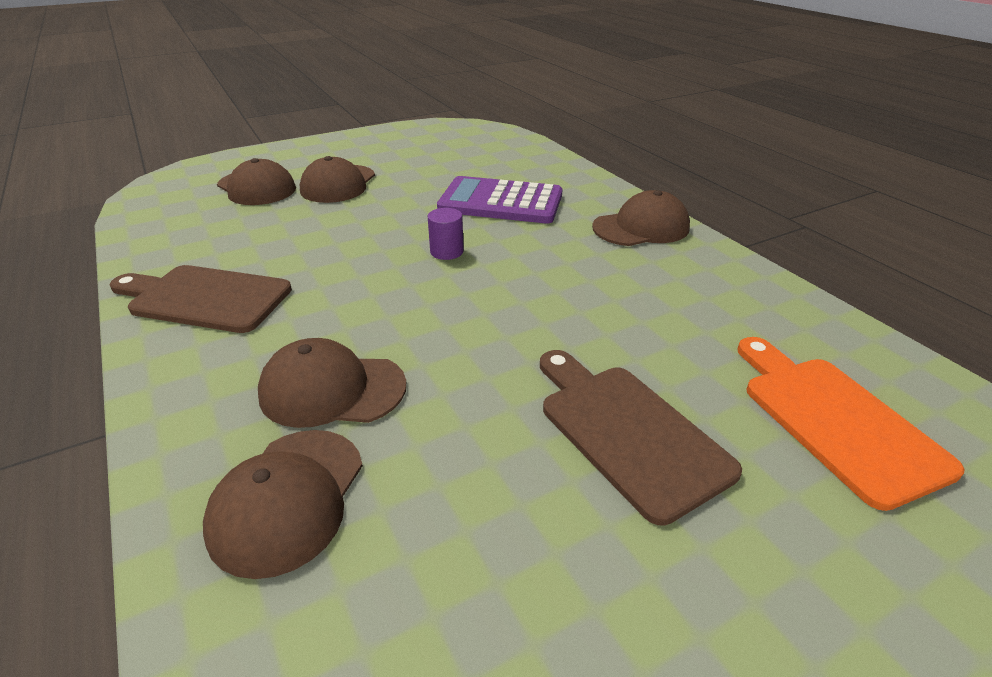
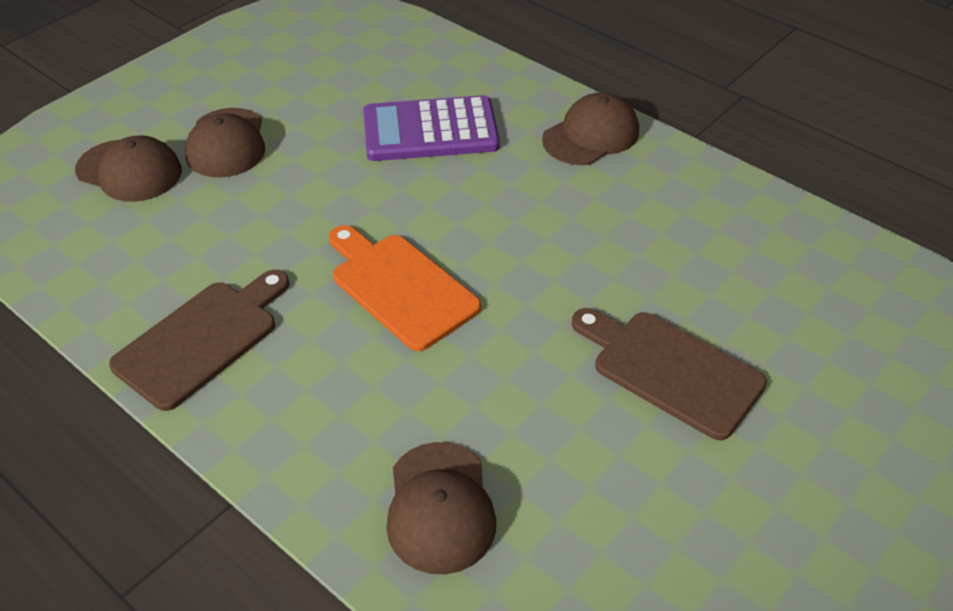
camera: 20 degrees left, 10 degrees up
brown cutting board [110,265,292,333] -> brown cutting board turned 135 degrees clockwise [109,270,289,411]
brown cap [258,338,406,428] -> none
purple cylinder [428,208,464,260] -> none
orange cutting board [737,337,964,511] -> orange cutting board moved to [329,225,481,351]

